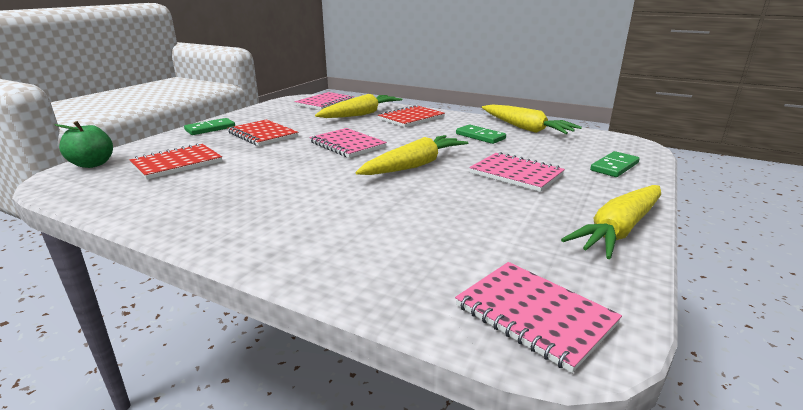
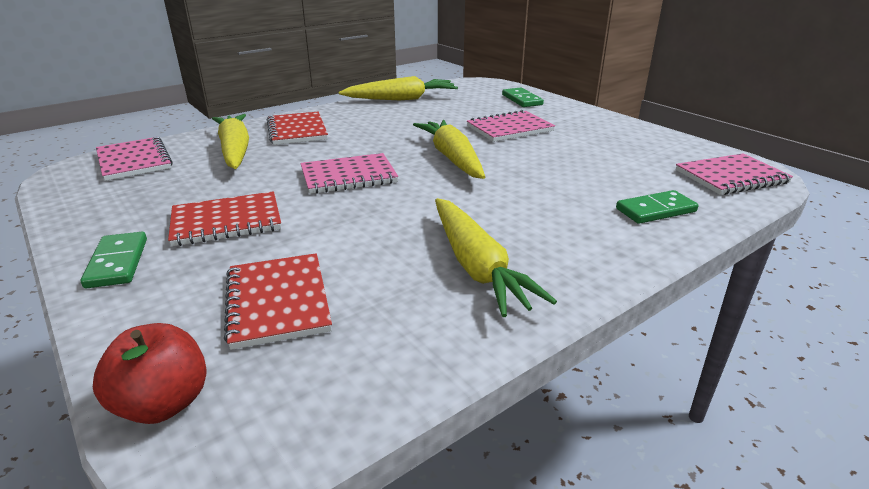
camera: 65 degrees left, 5 degrees up
green apple [54,121,113,168] -> red apple [93,323,207,424]
green domino [456,124,506,144] -> green domino moved to [616,190,699,224]
yellow carrot [561,185,661,259] -> yellow carrot moved to [435,198,557,317]

